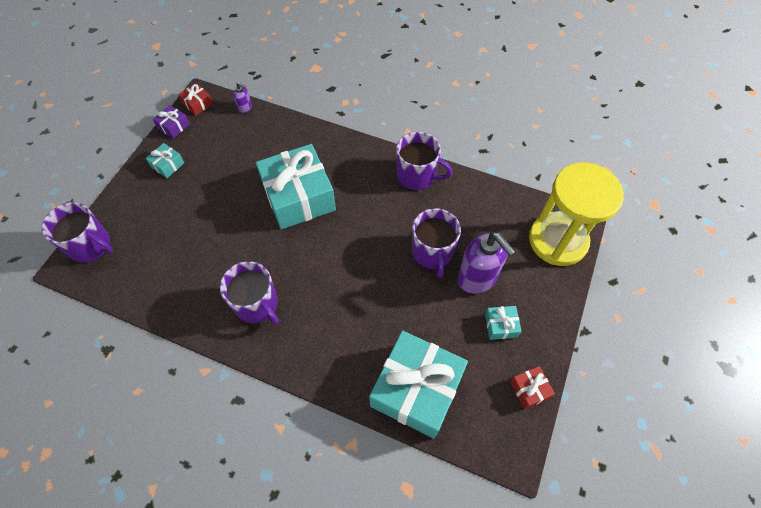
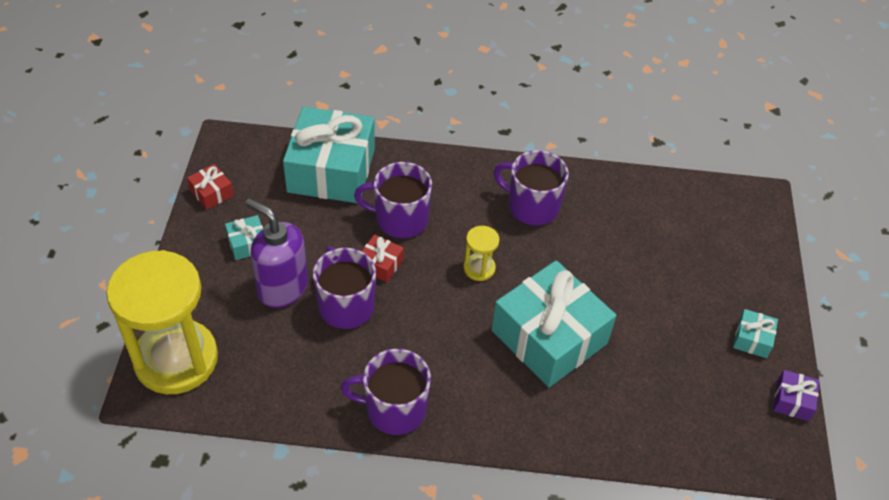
camera: 160 degrees right, 10 degrees down
purple mug [42,202,113,263] -> purple mug moved to [354,162,432,239]
red gift [178,83,213,116] -> red gift moved to [362,234,404,282]
purple soap dispenser [233,82,252,113] -> none
none -> yellow hourglass [463,226,499,281]

